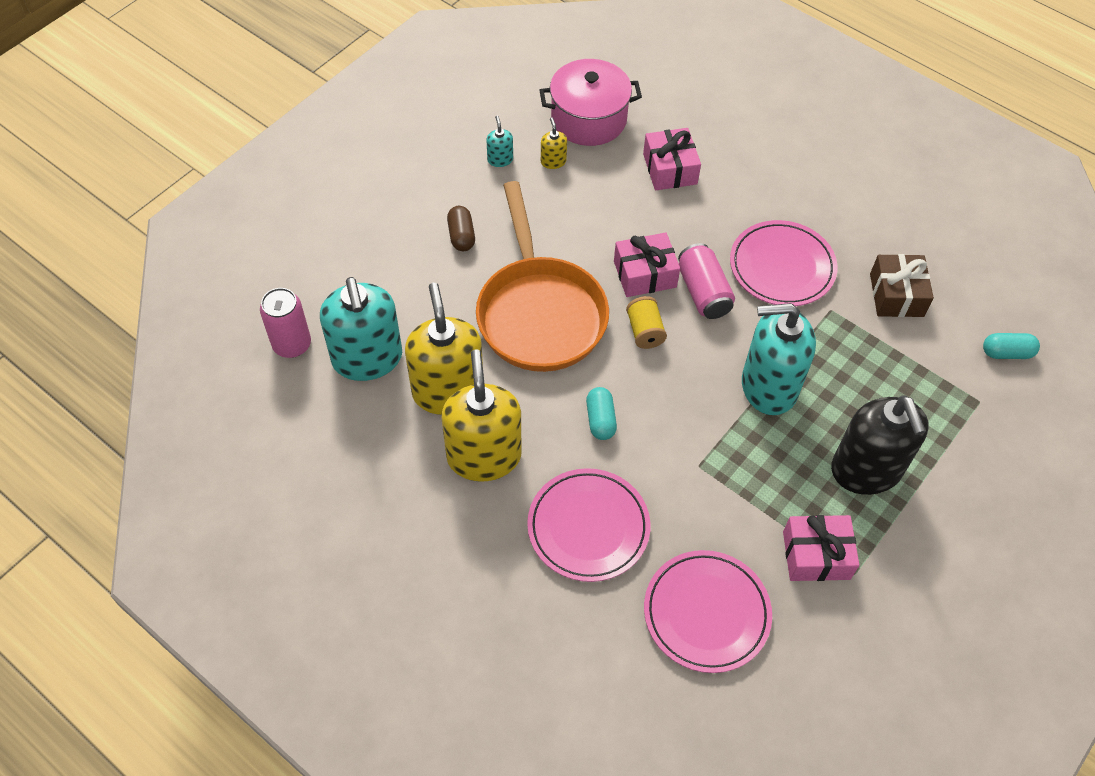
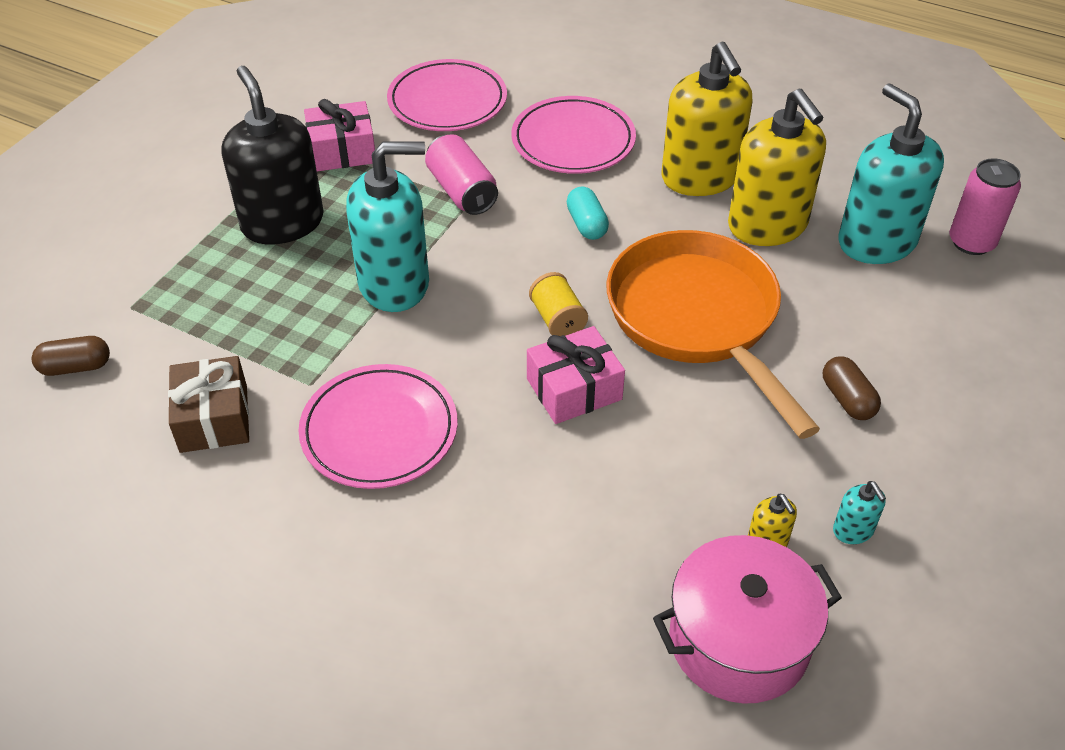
camera: 170 degrees right, 10 degrees down
pink gift [643,128,701,190] -> none
pink can [678,243,735,319] -> pink can moved to [425,134,498,215]
turquoise capsule [983,333,1040,359] -> brown capsule [32,336,110,376]

